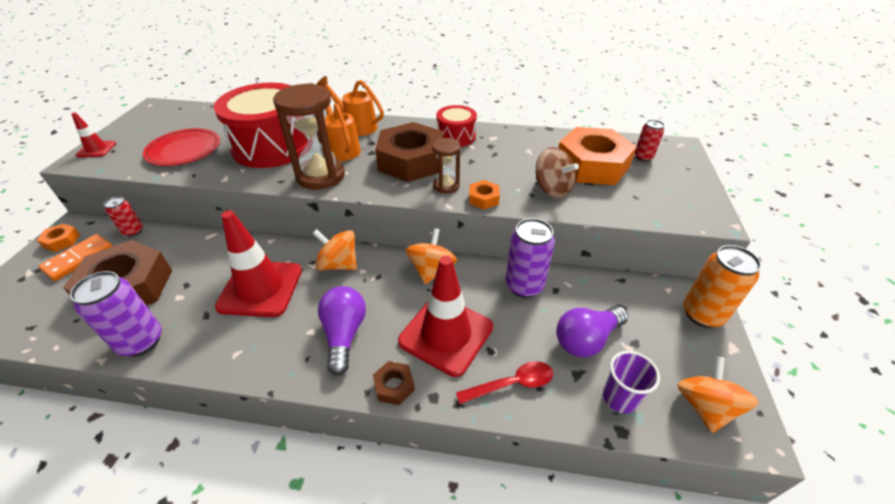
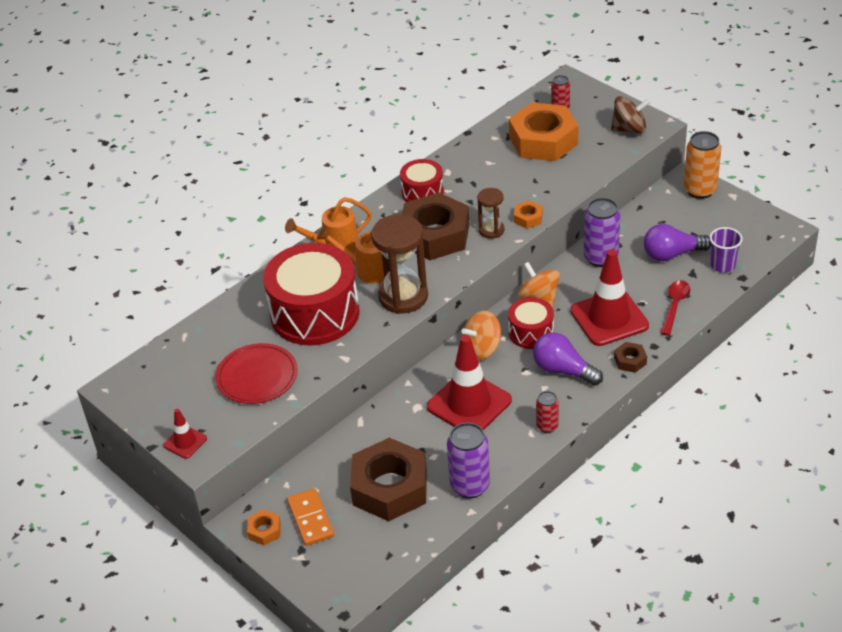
camera: 50 degrees left, 0 degrees up
red can [104,196,143,237] -> red can moved to [536,391,559,433]
brown spinning top [536,147,579,198] -> brown spinning top moved to [611,96,651,134]
purple light bulb [556,306,628,357] -> purple light bulb turned 75 degrees clockwise [644,224,711,261]
orange spinning top [677,356,759,433] -> none
none -> red drum [508,297,554,349]

